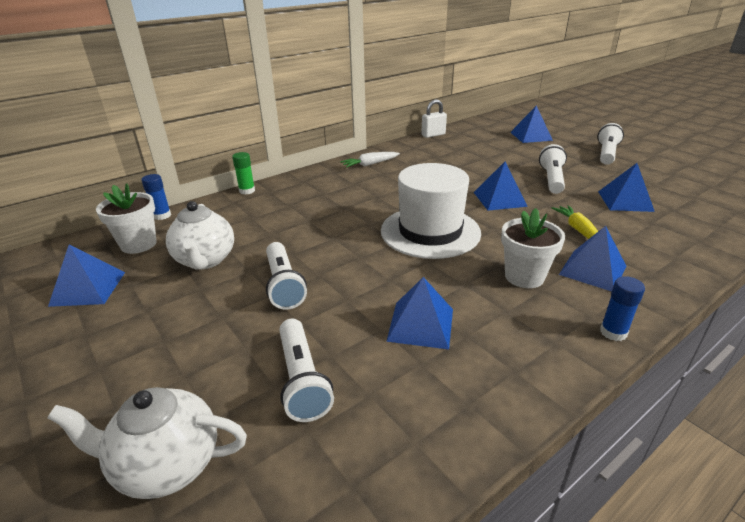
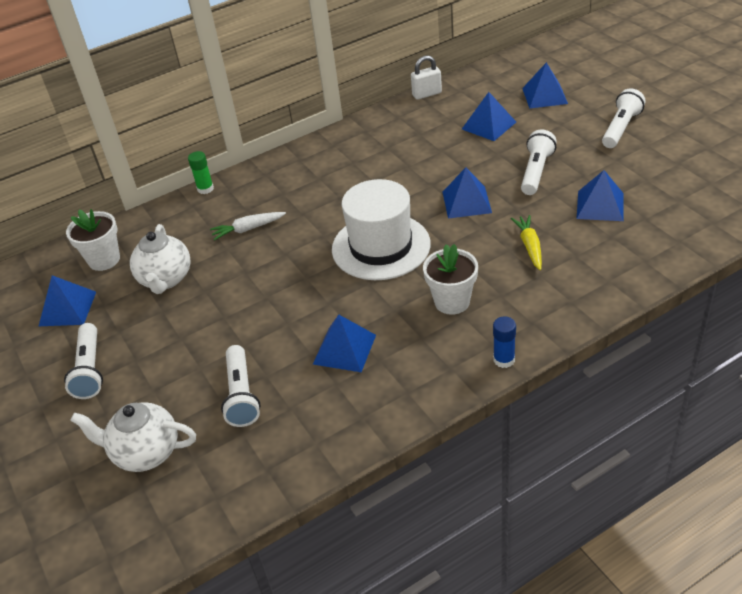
camera: 10 degrees right, 10 degrees up
blue glue stick [141,174,171,220] -> none
white flashlight [266,242,307,310] -> white flashlight moved to [64,323,103,399]
white carrot [341,152,400,168] -> white carrot moved to [210,212,286,241]
blue pyramid [559,226,626,292] -> blue pyramid moved to [462,92,516,141]

